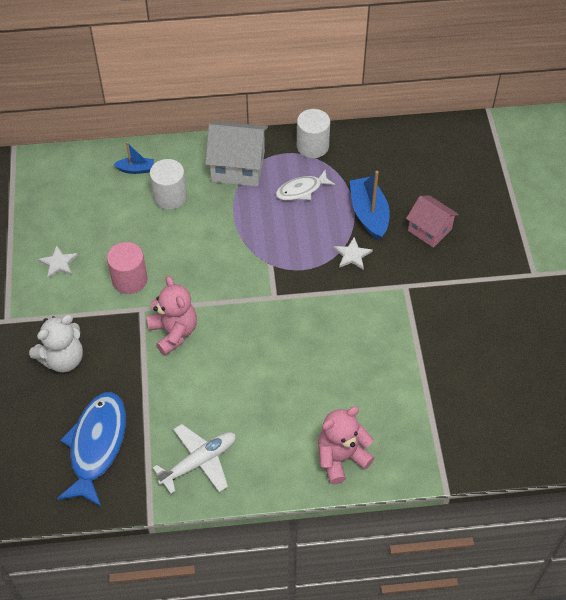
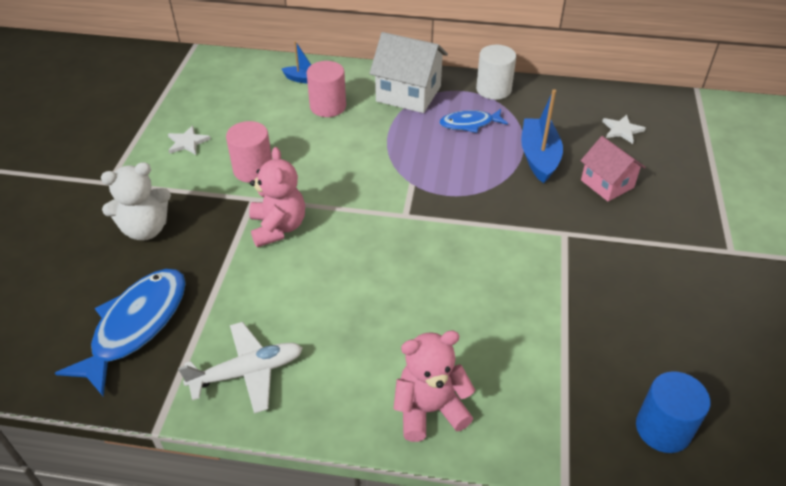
camera: 15 degrees right, 10 degrees down
white cylinder [150,159,187,209] -> pink cylinder [307,61,346,117]
white fish [276,170,335,201] -> blue fish [439,109,508,133]
white star [334,237,373,270] -> white star moved to [602,115,646,144]
none -> blue cylinder [636,371,710,453]

